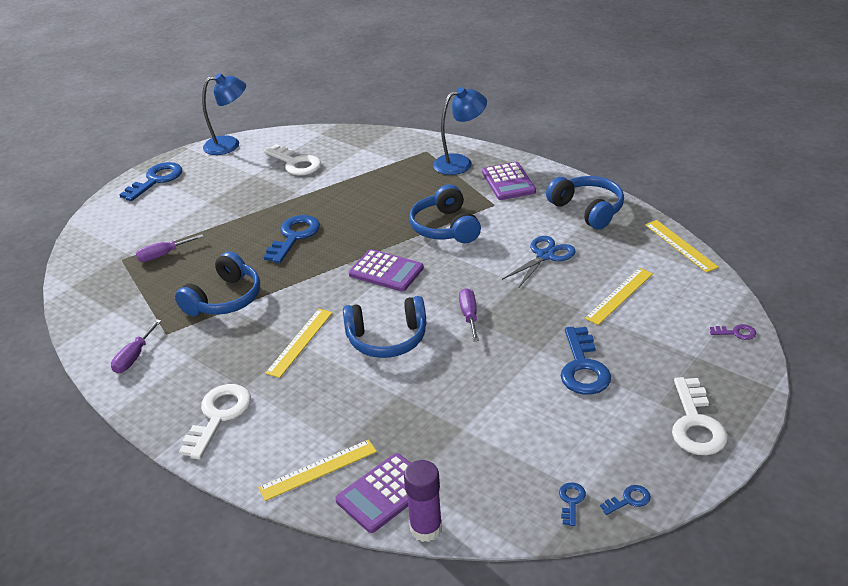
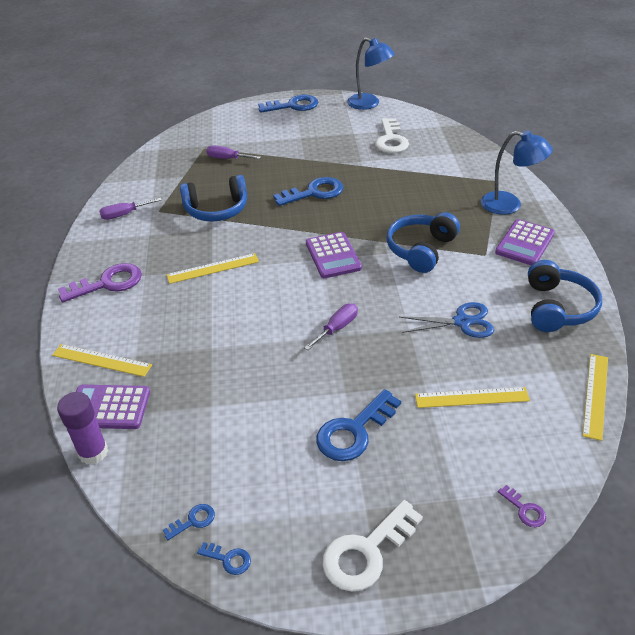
camera: 45 degrees right, 5 degrees up
white key [179,384,251,460] -> purple key [58,263,142,303]
blue headphones [343,296,426,358] -> none

